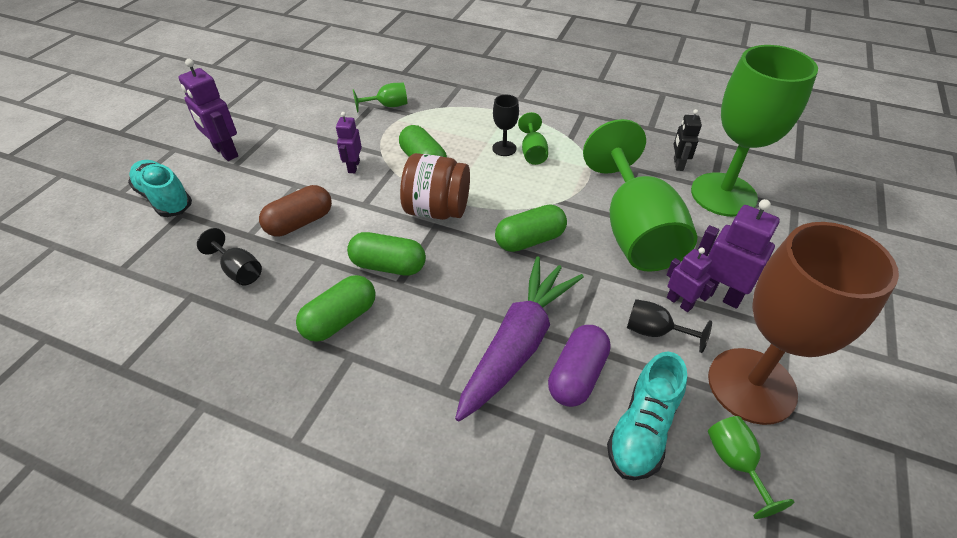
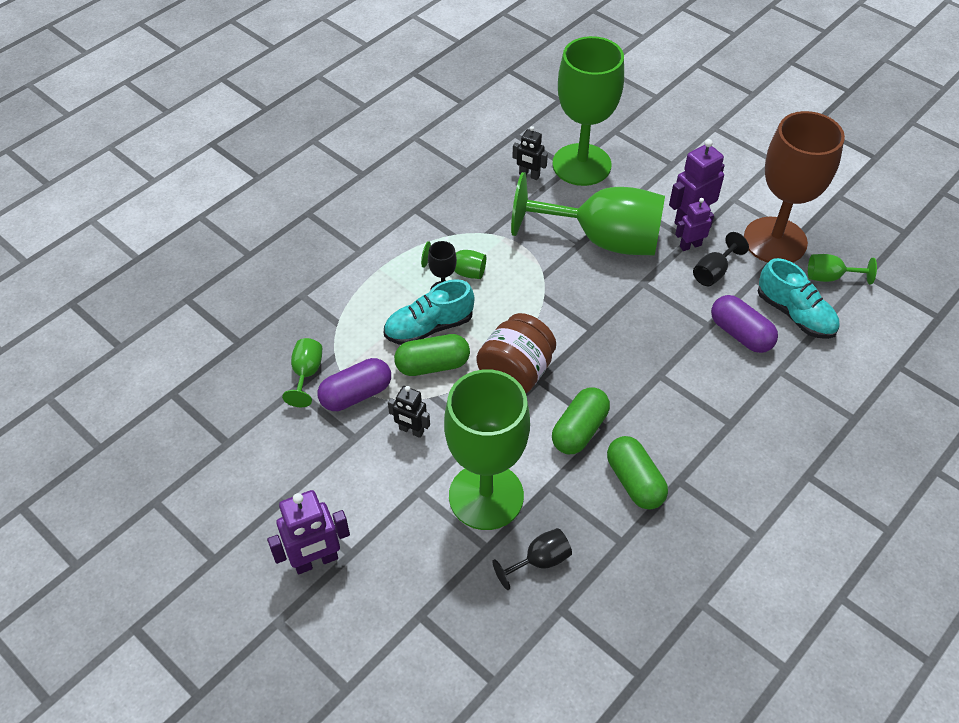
camera: 70 degrees left, 5 degrees up
turquoise shoe [128,160,192,217] -> turquoise shoe moved to [384,279,474,345]
brown capsule [259,185,332,237] -> green goblet [444,369,530,530]
purple robot [336,112,362,173] -> black robot [388,386,430,438]
purple carrot [455,256,584,422] -> none
green capsule [495,204,567,252] -> none
none -> purple capsule [318,358,391,411]

